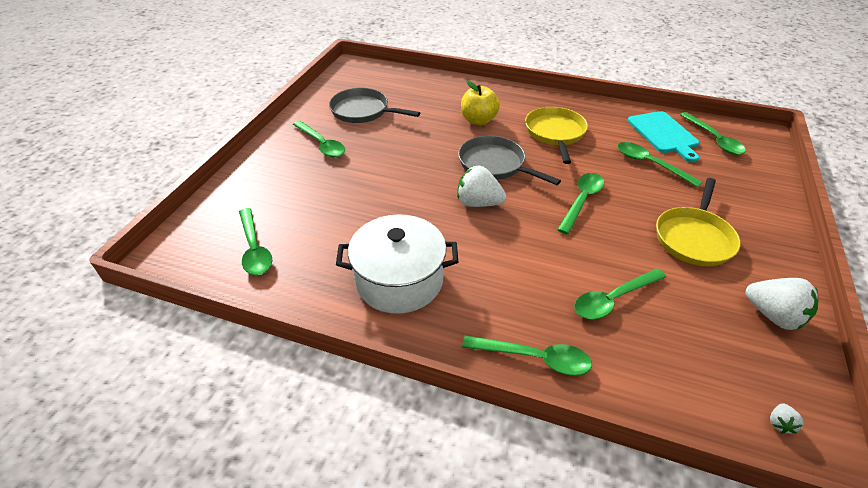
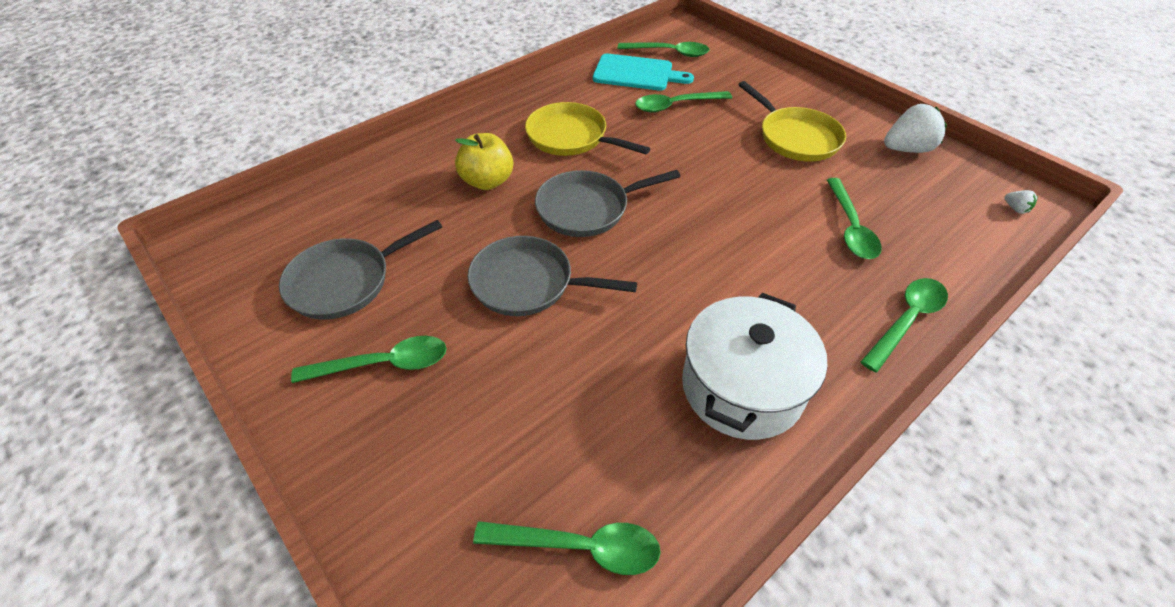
camera: 60 degrees left, 5 degrees up
white strawberry [457,166,506,207] -> none
green spoon [557,173,604,234] -> none
none -> grey pan [467,236,637,316]

